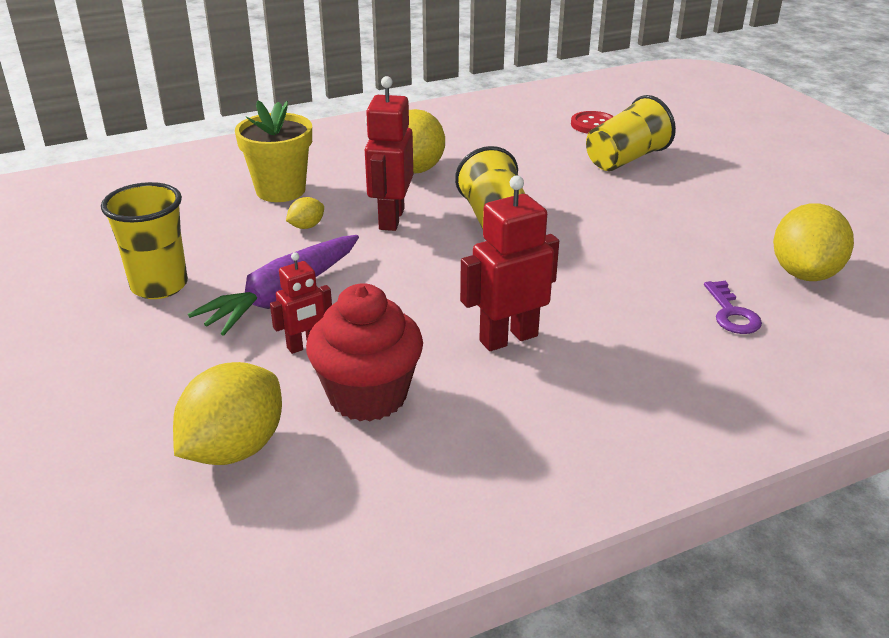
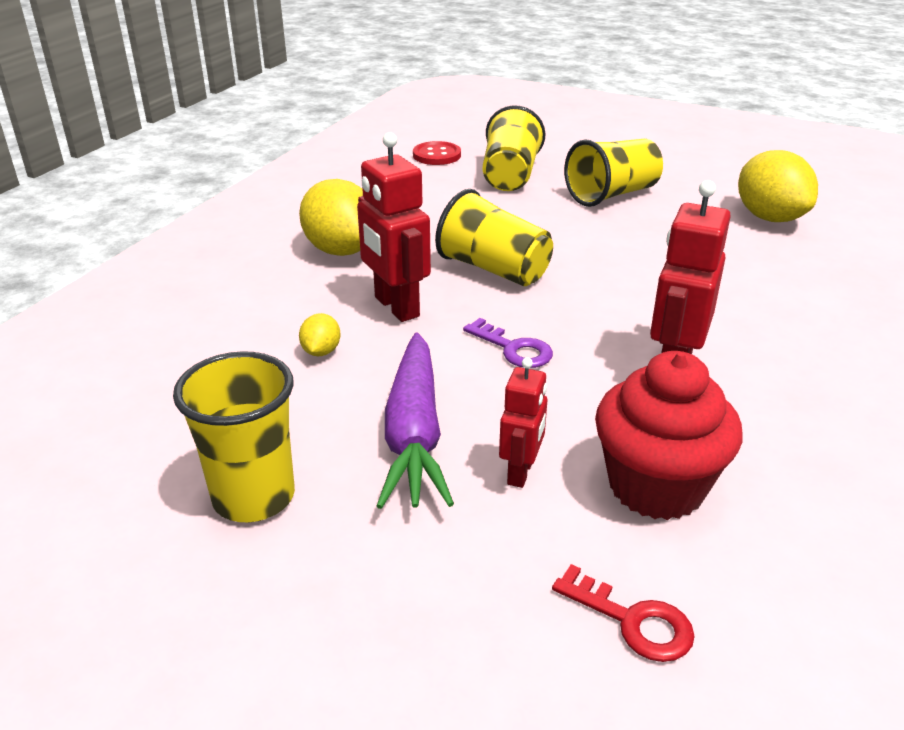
camera: 40 degrees left, 0 degrees up
yellow lemon [173,362,282,465] -> red key [552,564,695,662]
yellow flower pot [235,101,312,202] -> none
purple key [704,281,762,334] -> purple key moved to [463,318,553,368]
none -> yellow cup [564,139,663,207]

